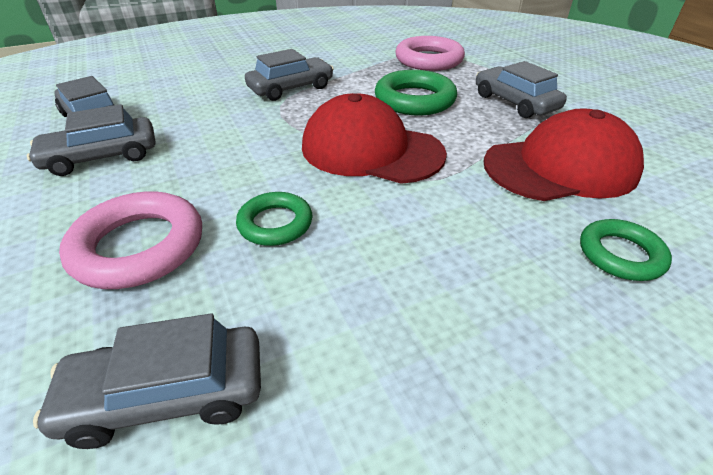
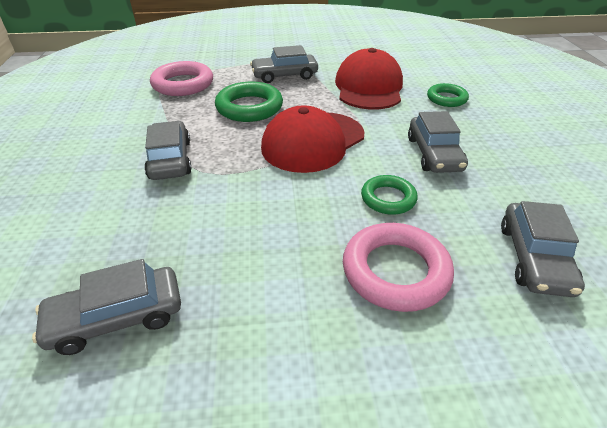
camera: 70 degrees left, 0 degrees up
grey car [27,104,155,176] -> grey car moved to [408,111,468,173]

